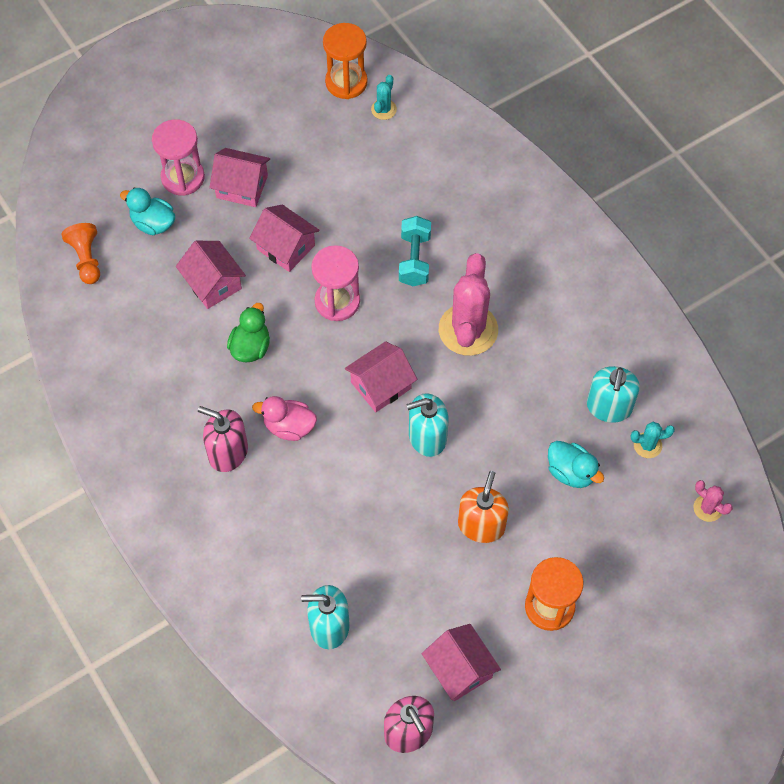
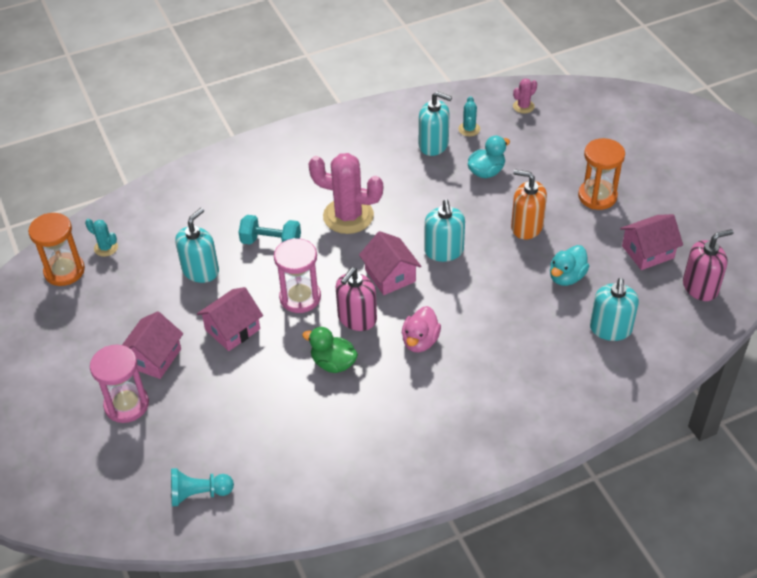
camera: 80 degrees left, 15 degrees down
orange pawn [61,223,100,284] -> turquoise pawn [171,468,234,506]
turquoise duck [120,187,175,235] -> turquoise duck moved to [550,245,590,286]
pink house [176,241,246,309] -> none
pink soap dispenser [198,406,248,472] -> pink soap dispenser moved to [336,267,377,331]
none -> turquoise soap dispenser [175,208,219,283]

